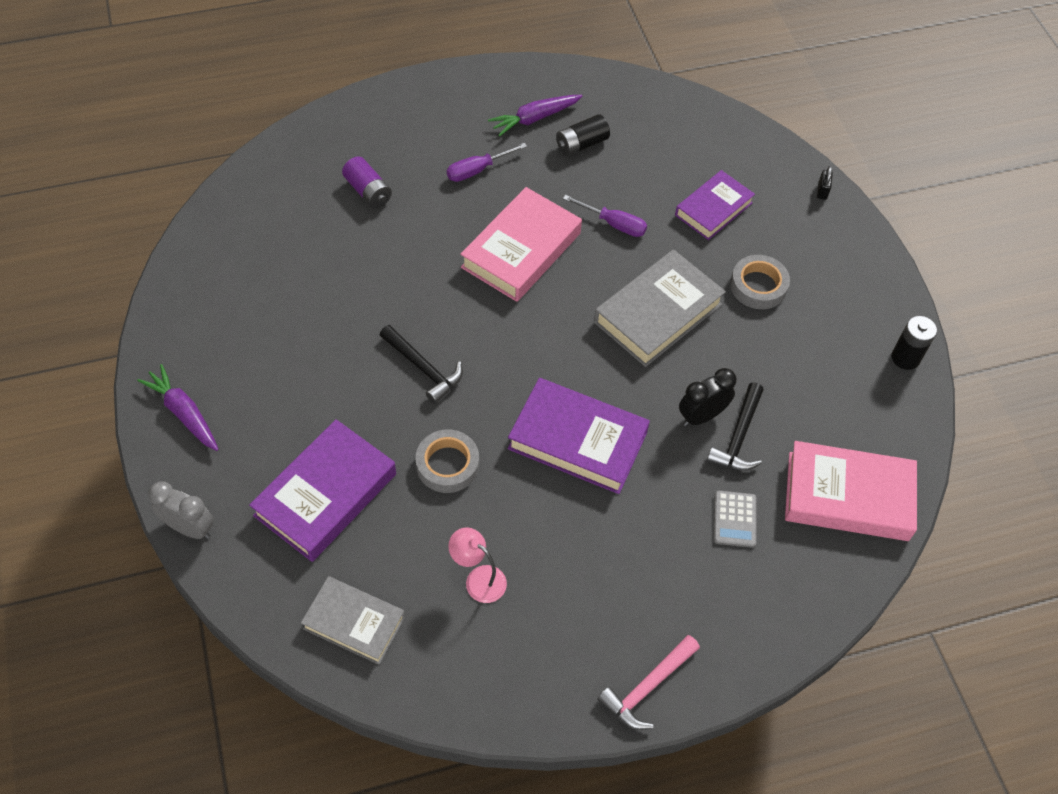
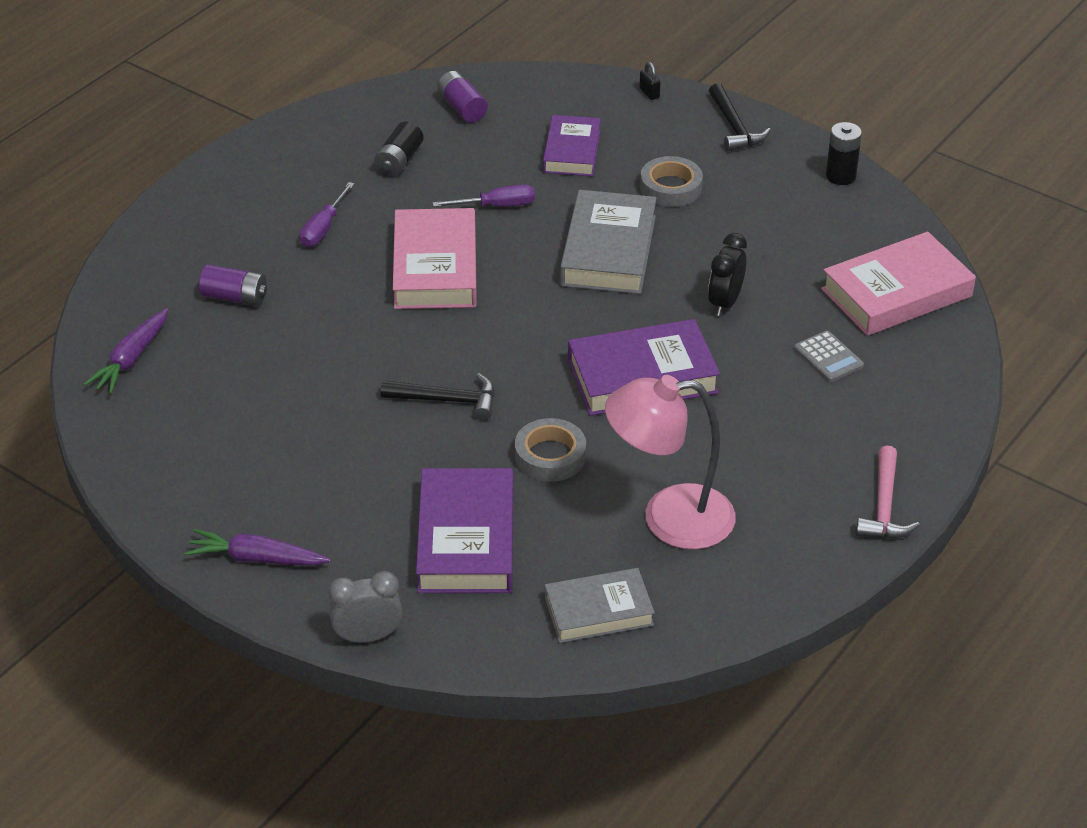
camera: 35 degrees left, 15 degrees down
pink lamp [448,527,507,603] -> pink lamp [605,375,736,550], size x2.01
purple carrot [488,95,582,137] -> purple carrot moved to [83,308,168,394]
black hammer [707,383,764,471] -> black hammer moved to [709,83,771,151]
none -> purple battery [437,71,488,123]

